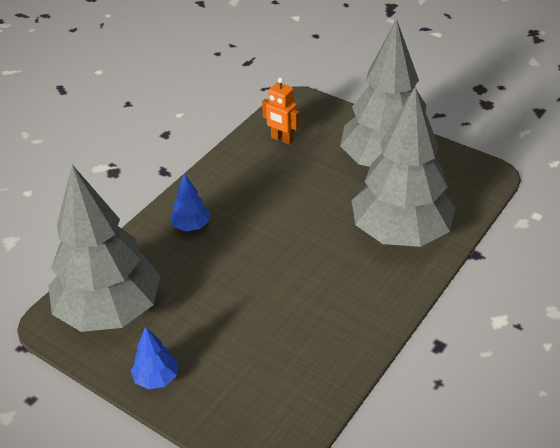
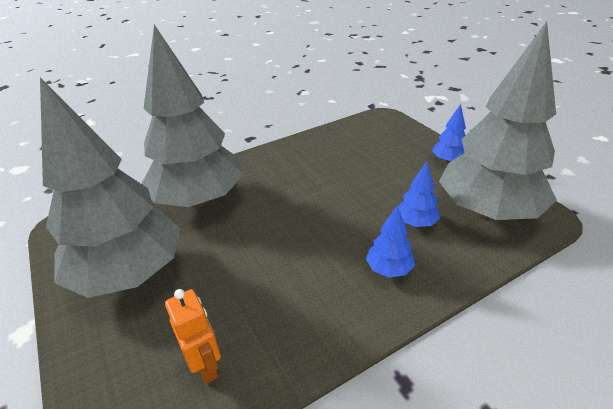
camera: 155 degrees left, 5 degrees down
none -> blue tree [398,161,440,227]

